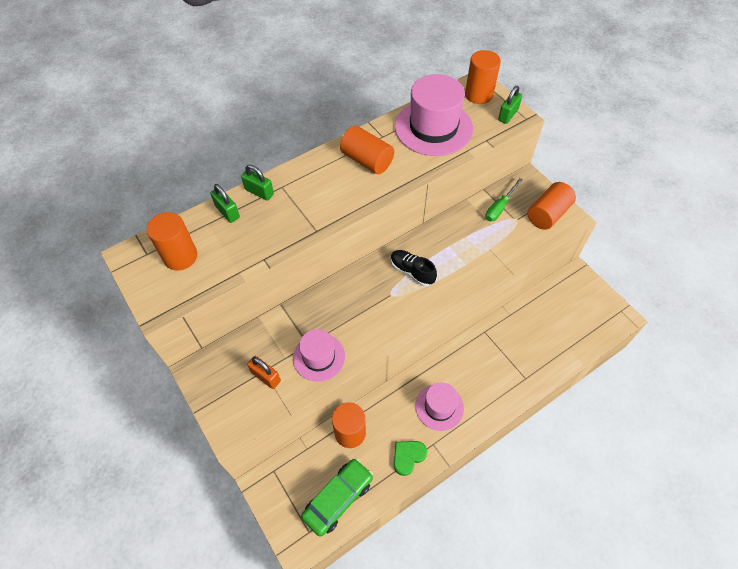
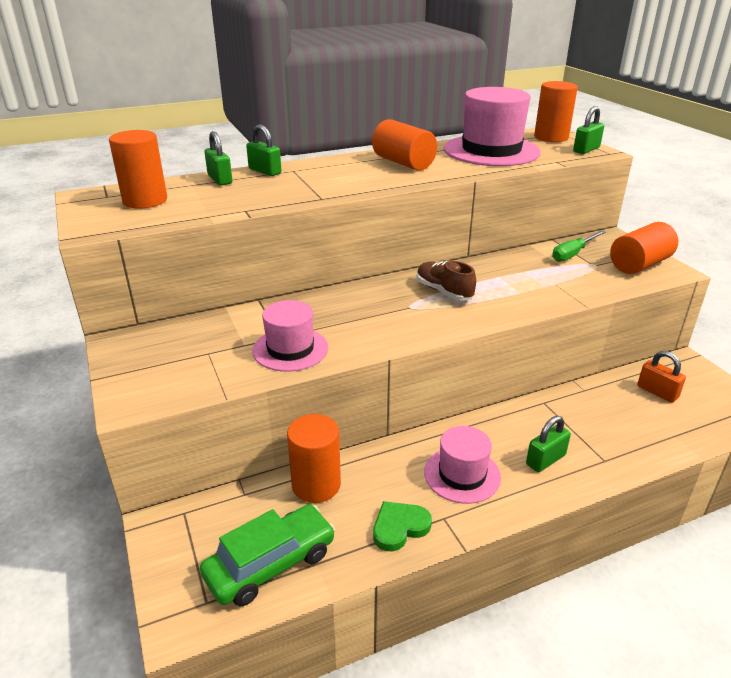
camera: 10 degrees right, 25 degrees down
orange padlock [247,356,281,389] -> orange padlock moved to [637,351,686,403]
black shoe [391,250,437,287] -> brown shoe [417,261,476,301]
none -> green padlock [526,416,571,472]

